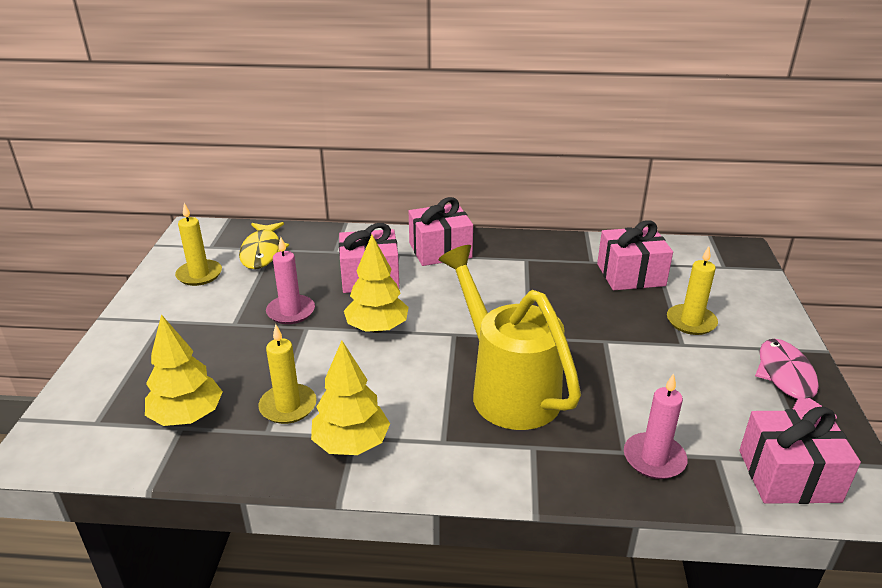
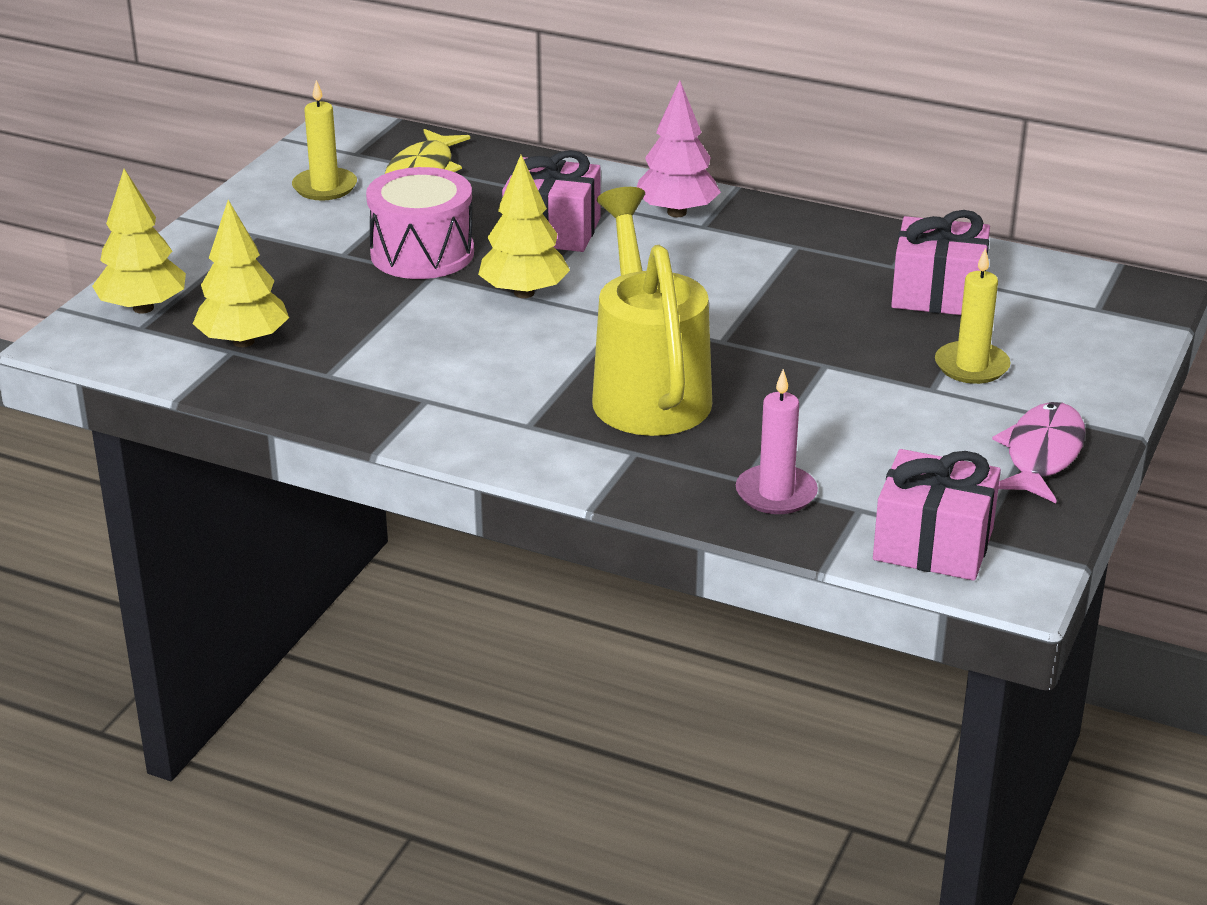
camera: 20 degrees right, 0 degrees up
yellow candle [258,324,317,424] -> none
pink candle [266,237,315,324] -> pink drum [366,167,474,279]
yellow tree [311,341,390,455] -> yellow tree moved to [92,169,186,314]
pink gift [409,197,473,266] -> pink tree [637,80,721,217]

